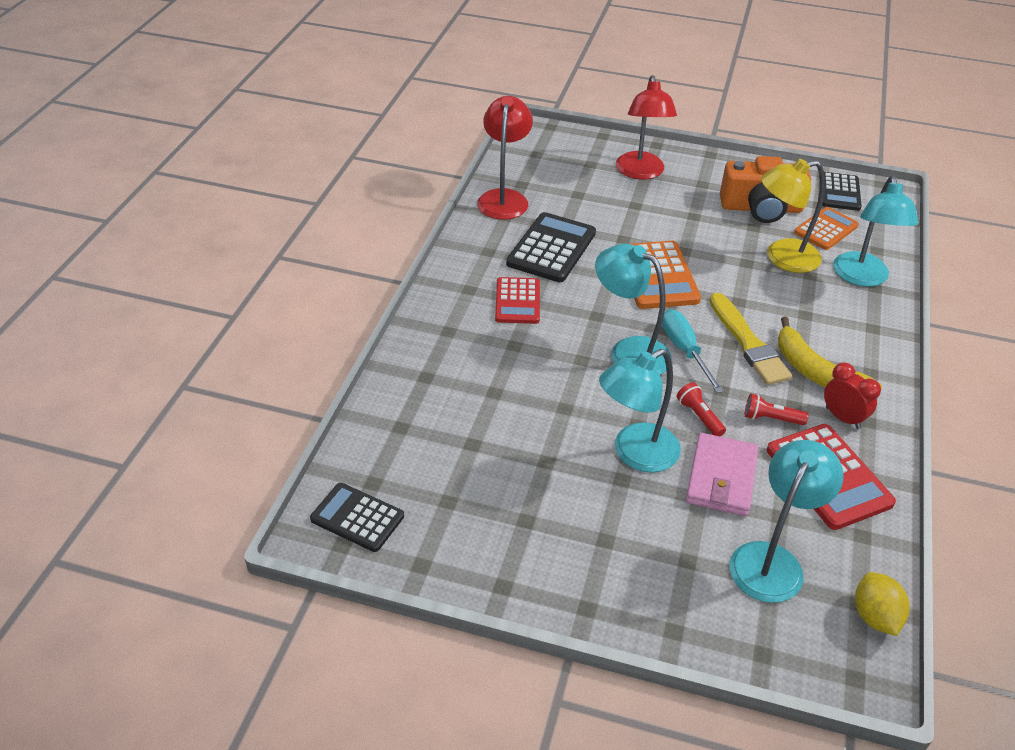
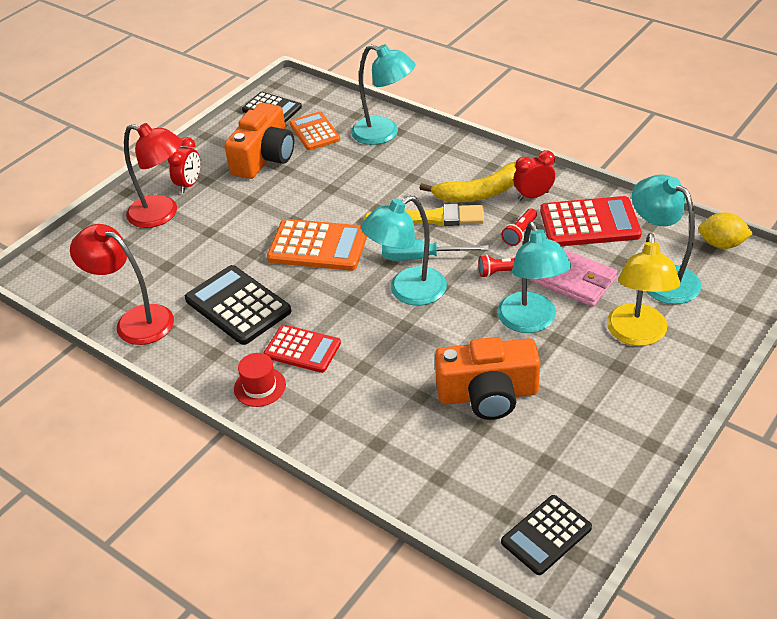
camera: 65 degrees left, 0 degrees up
yellow lamp [761,159,825,273] -> yellow lamp moved to [607,233,680,346]
none -> red clock [167,137,200,193]
none -> red hat [234,353,286,407]
none -> orange camera [435,337,541,420]

